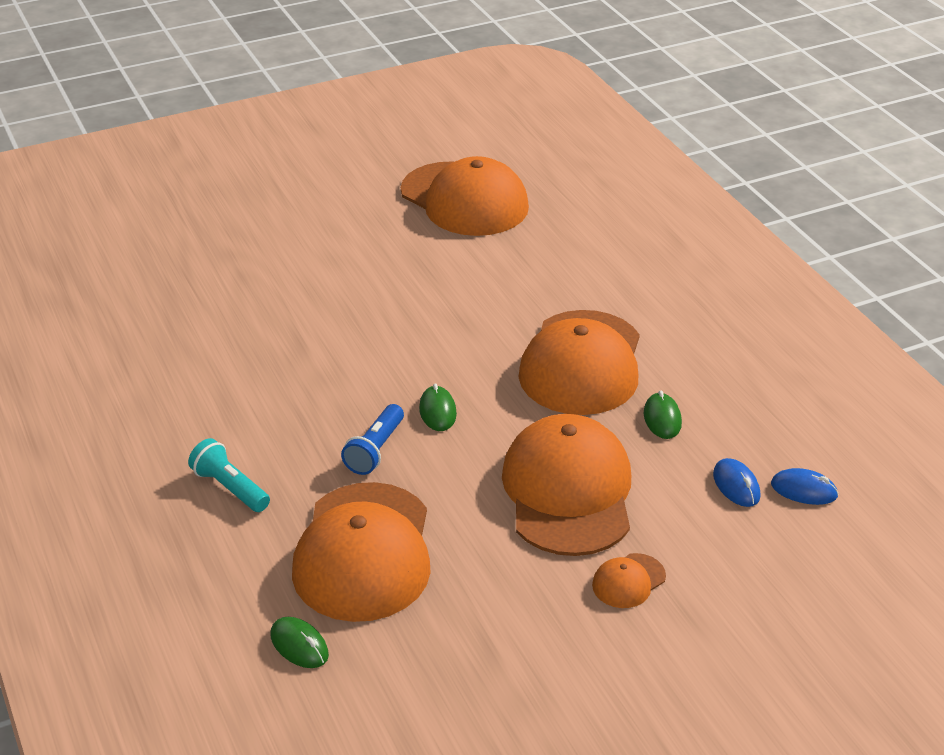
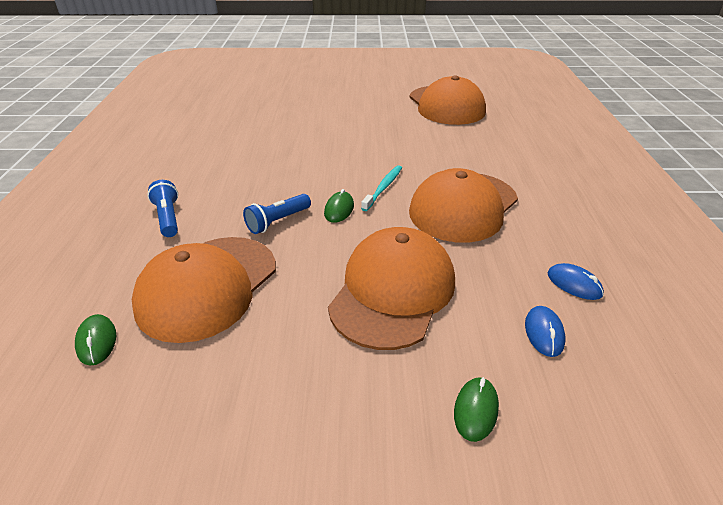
camera: 25 degrees right, 0 degrees up
turquoise flashlight [188,438,270,512] -> blue flashlight [147,180,178,237]
orange cap [592,553,666,608] -> none
green mouse [644,391,682,439] -> green mouse moved to [454,377,499,442]
blue mouse [771,468,839,505] -> blue mouse moved to [547,263,604,300]
none -> turquoise toothbrush [361,165,402,211]

